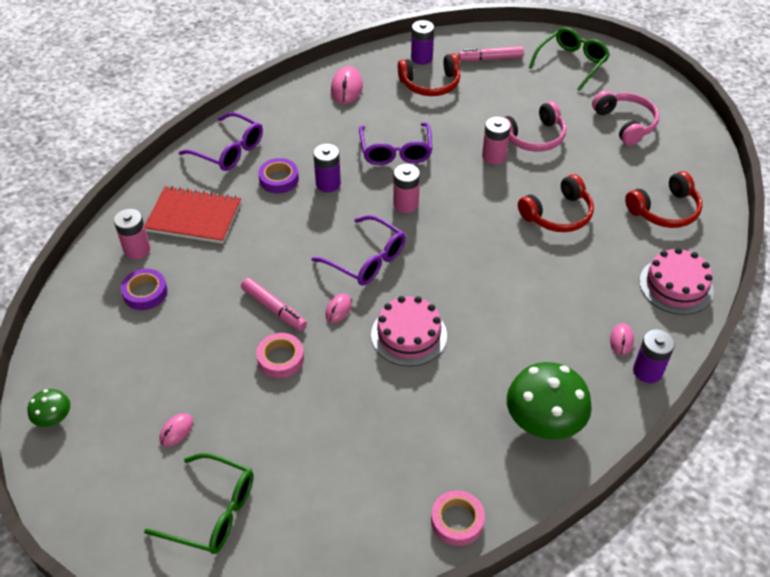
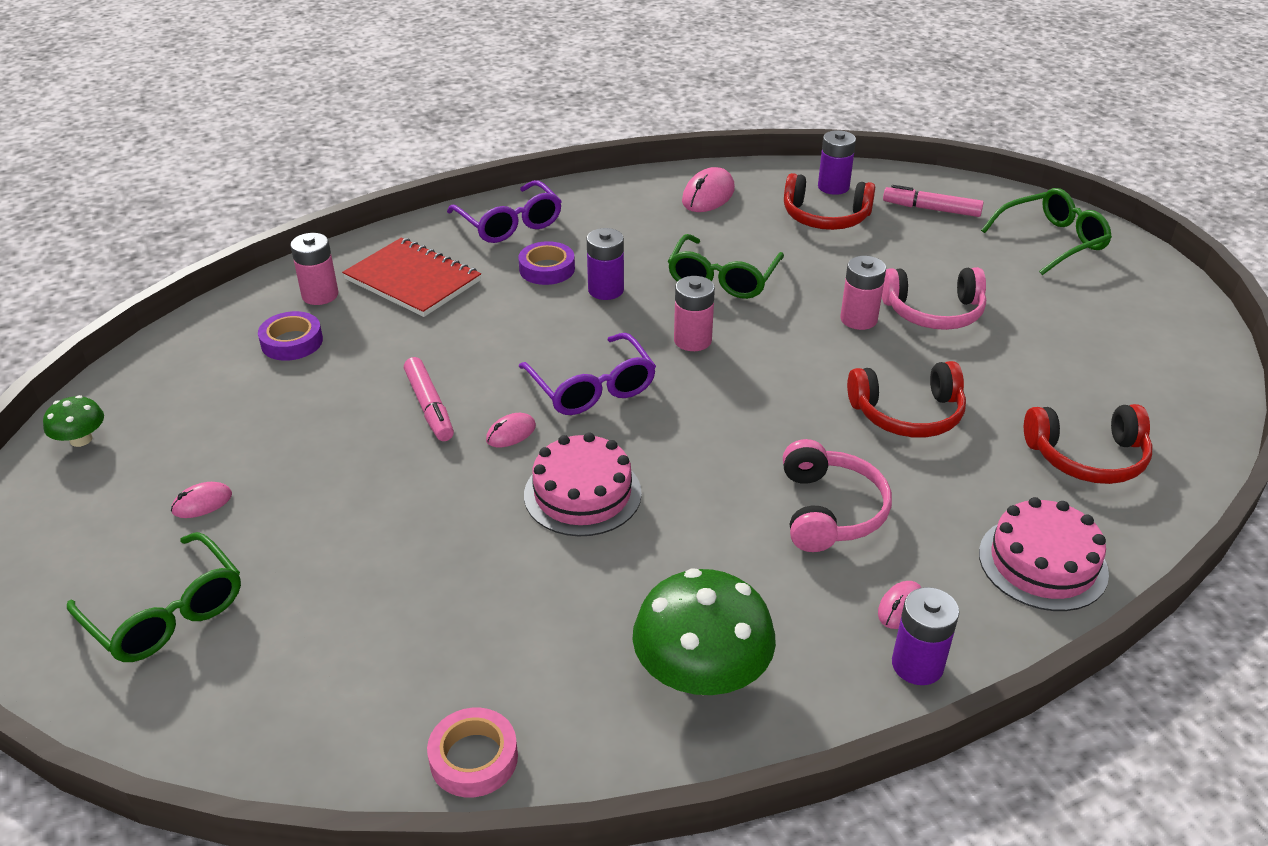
camera: 25 degrees right, 10 degrees down
pink tape [256,333,304,378] -> none
purple glasses [359,123,432,165] -> green glasses [668,234,784,299]
pink headphones [592,91,659,146] -> pink headphones moved to [783,439,892,552]

